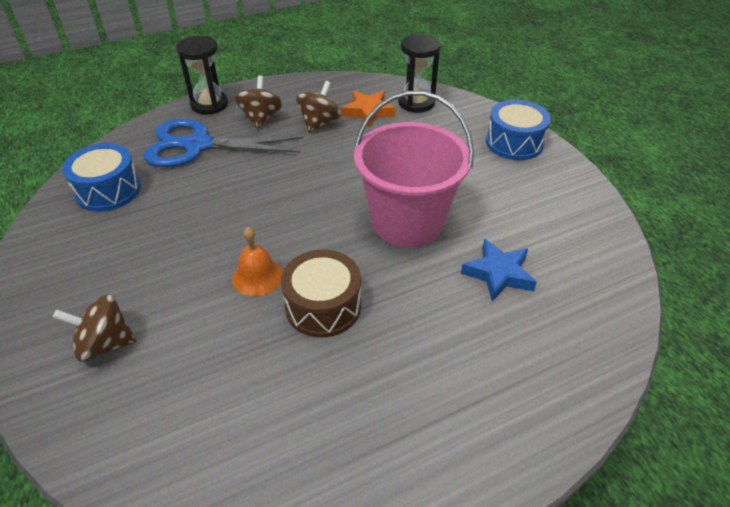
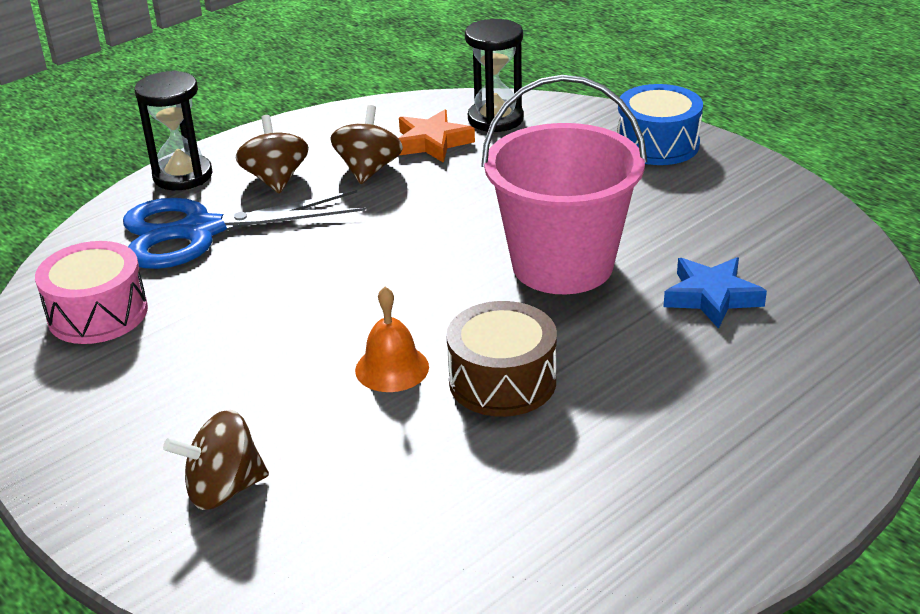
camera: 15 degrees left, 10 degrees down
blue drum [62,143,141,212] -> pink drum [35,241,148,344]

